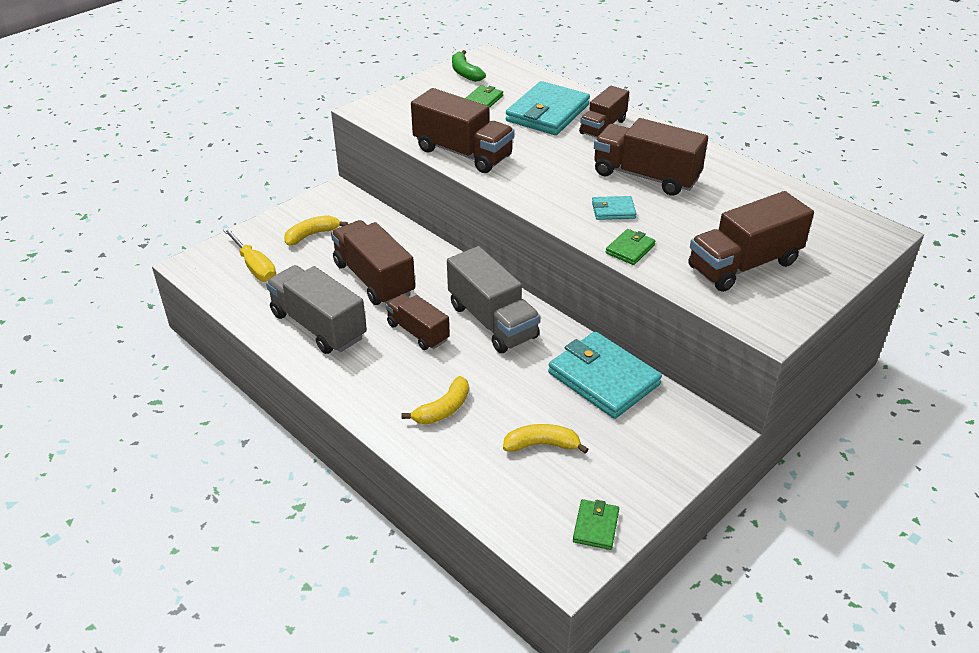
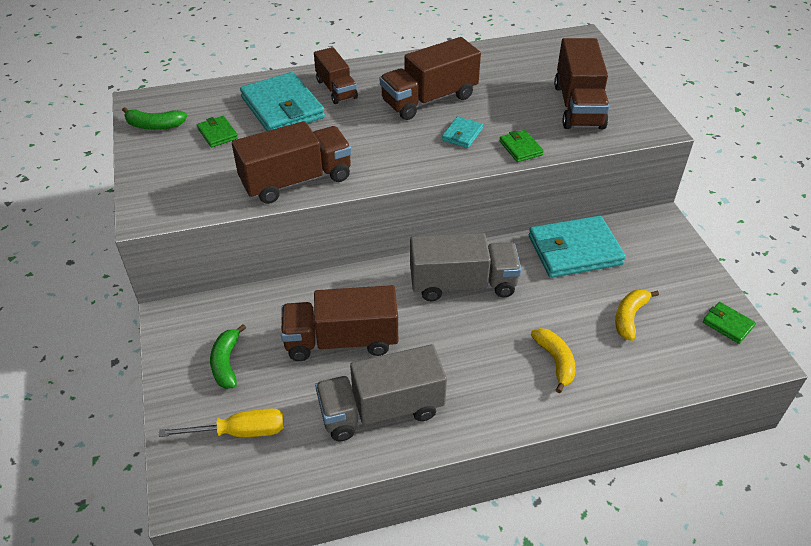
camera: 60 degrees left, 5 degrees up
yellow banana [284,215,348,245] -> green banana [210,324,246,389]
brown truck [386,294,450,350] -> none

